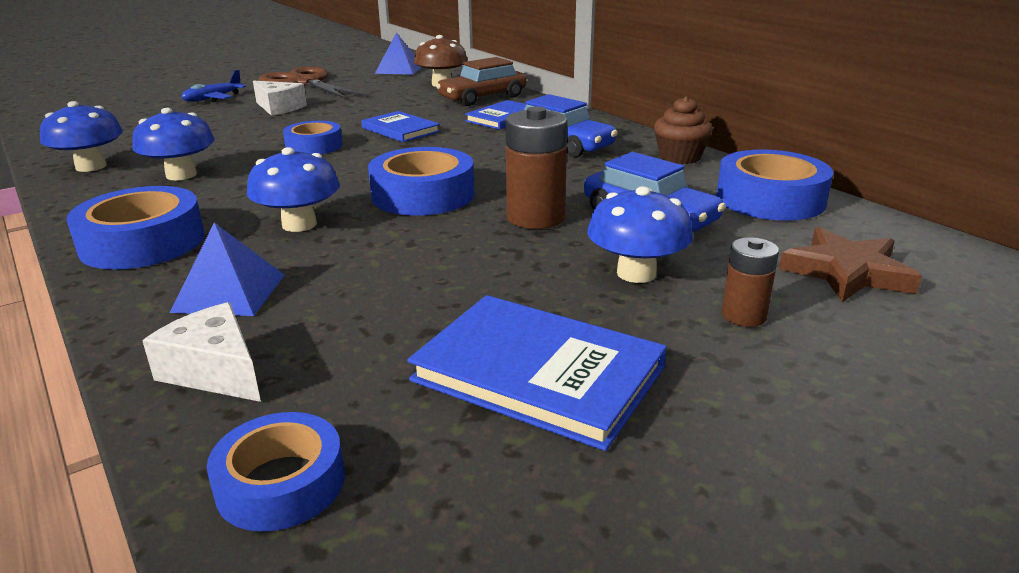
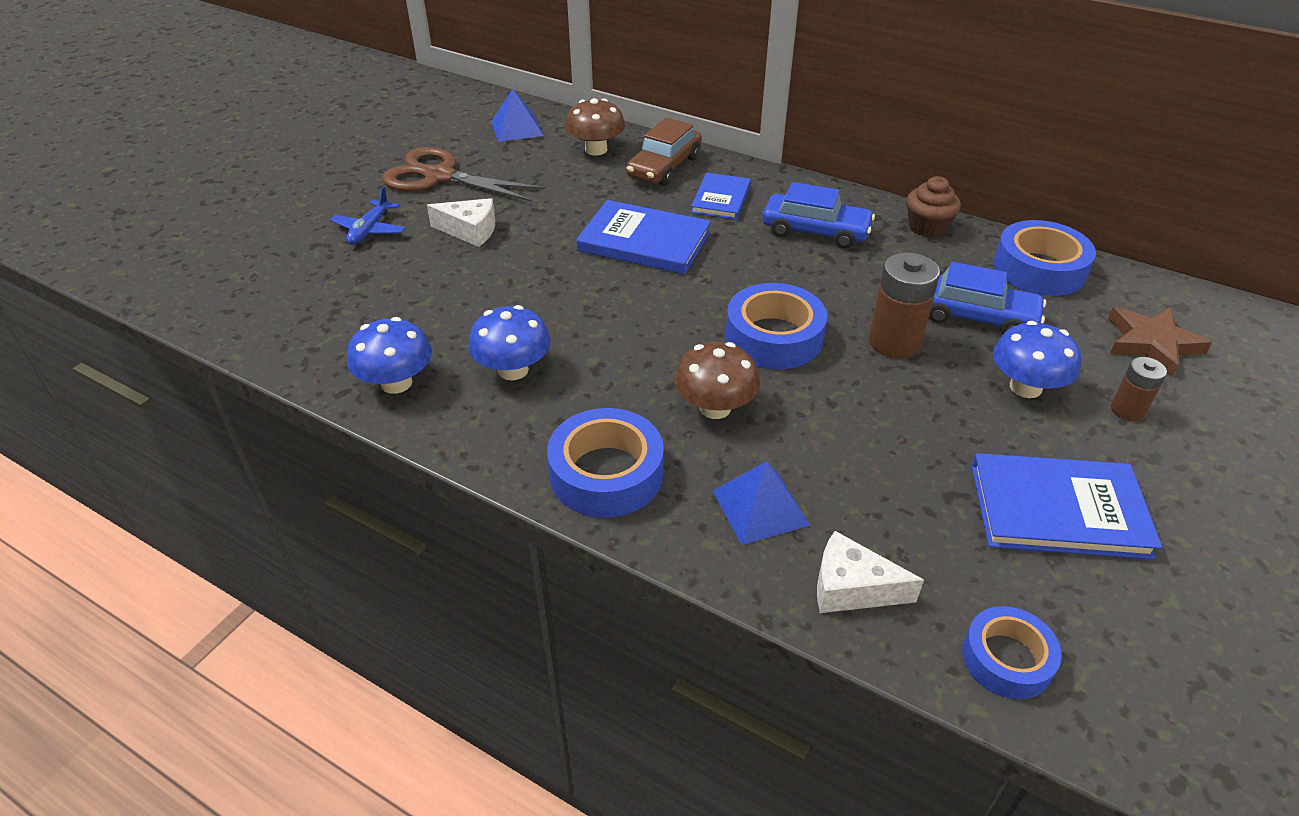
camera: 25 degrees left, 15 degrees up
blue mushroom [247,147,340,232] -> brown mushroom [674,342,760,419]
blue tape [283,121,343,154] -> none
blue book [361,111,440,142] -> blue book [576,200,711,274], size x1.60

